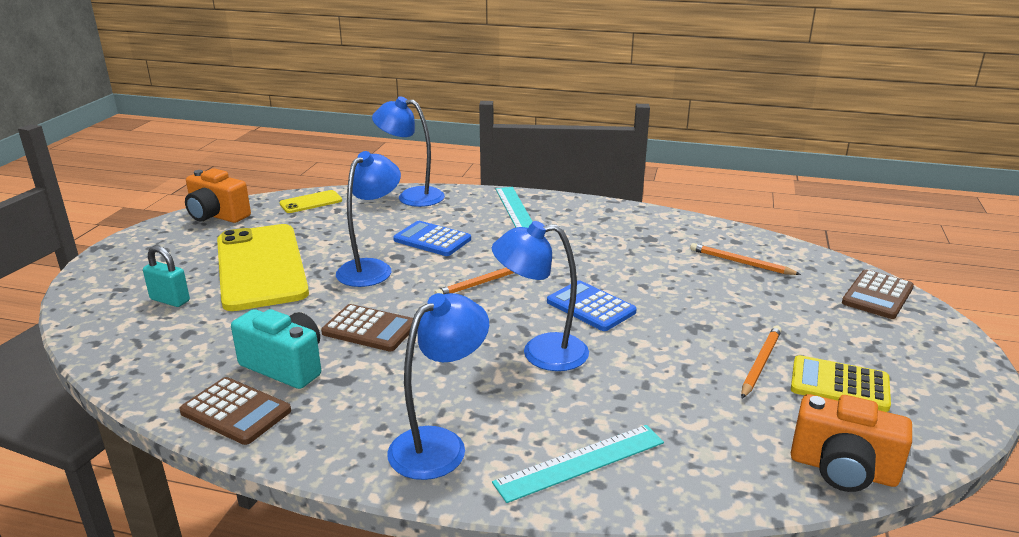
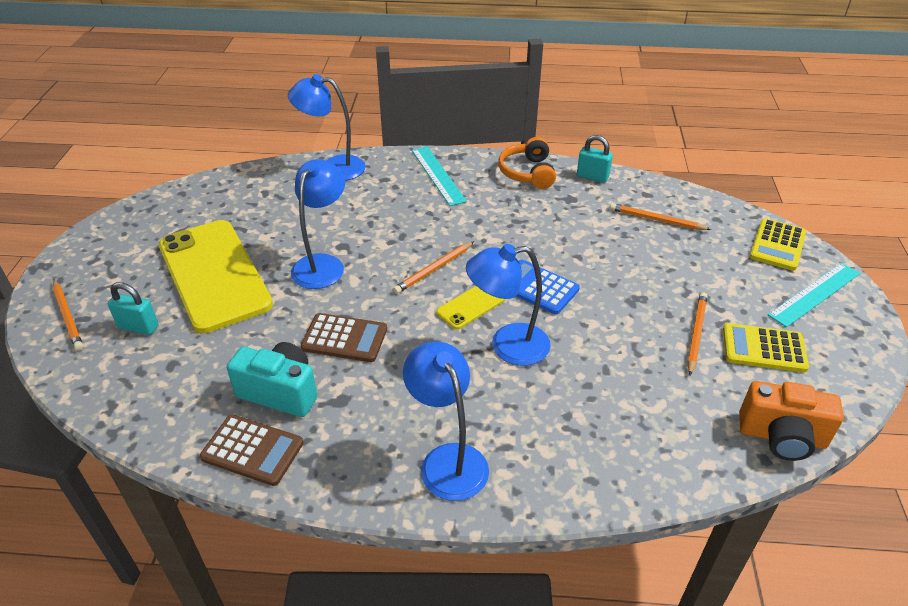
camera: 10 degrees left, 15 degrees up
orange camera [185,168,251,223] -> none
yellow phone [279,190,342,213] -> yellow phone moved to [436,286,506,329]
blue lamp [387,293,489,480] -> blue lamp turned 60 degrees counterclockwise [403,342,489,501]
blue calculator [393,221,471,256] -> none
turquoise ruler [492,425,664,503] -> turquoise ruler moved to [768,263,860,327]
brown calculator [842,270,914,319] -> yellow calculator [750,218,806,271]
none -> orange pencil [53,280,83,351]
none -> orange headphones [498,137,556,189]
none -> turquoise padlock [577,135,613,183]

